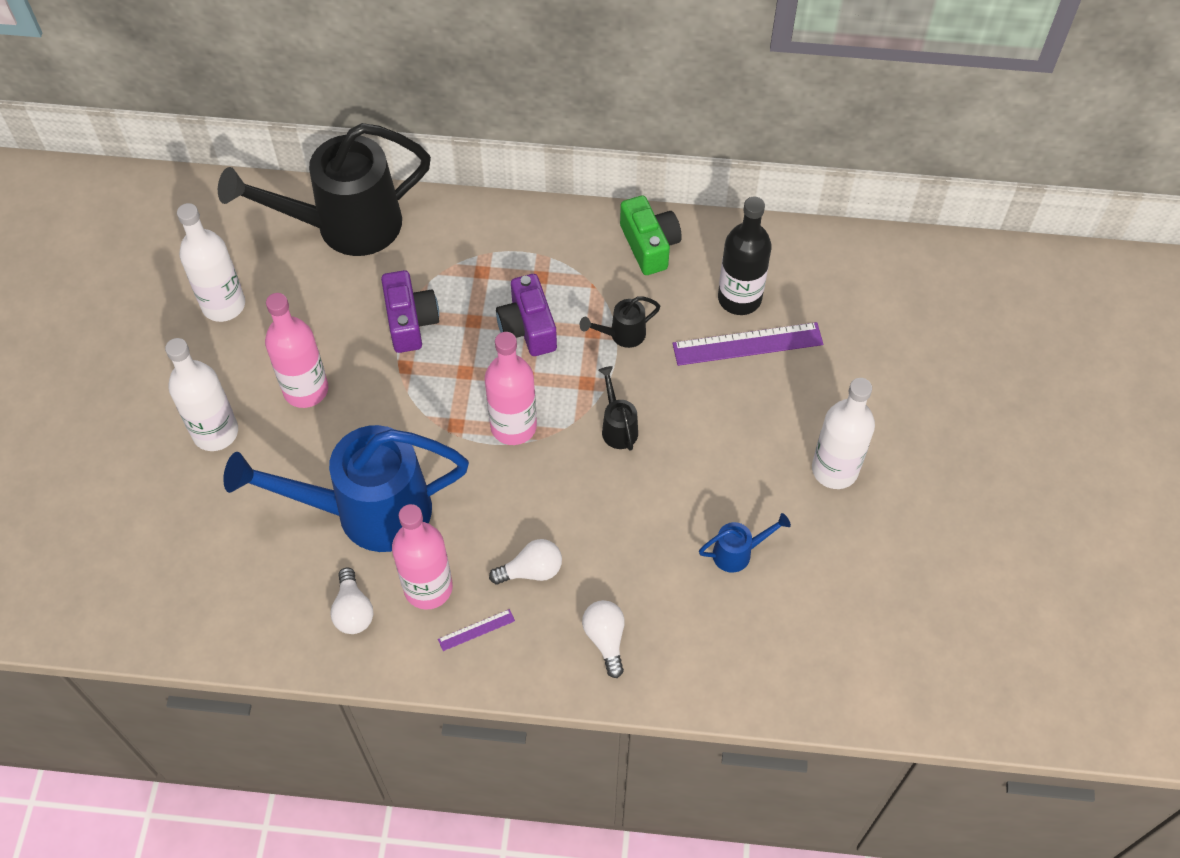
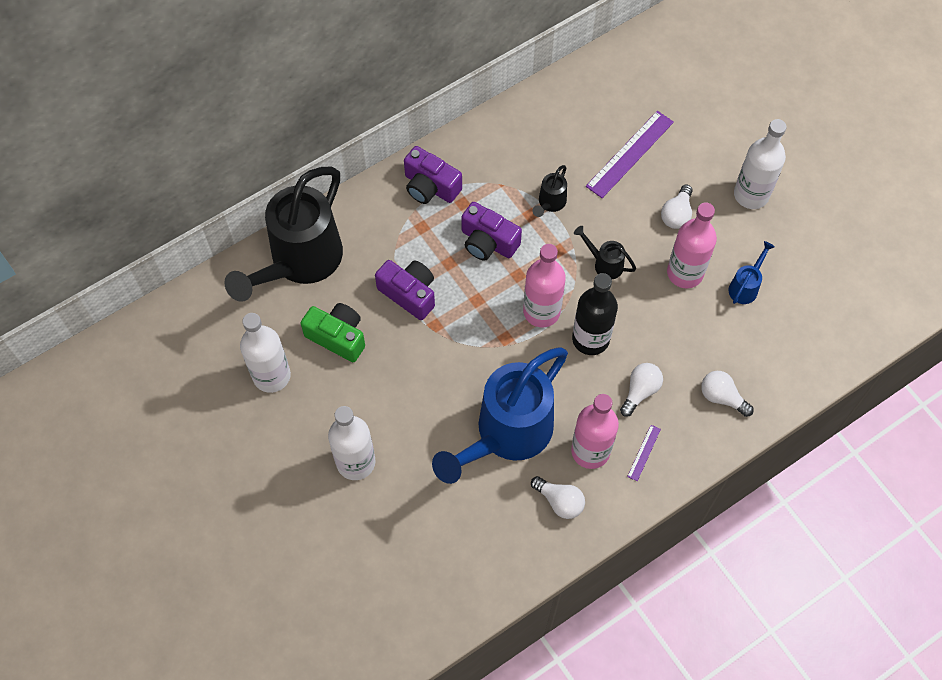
camera: 40 degrees left, 5 degrees up
pink bottle [265,293,328,408] -> pink bottle moved to [667,202,717,288]
green camera [620,195,682,275] -> green camera moved to [301,303,365,362]
black bottle [718,196,772,315] -> black bottle moved to [572,273,618,355]
none -> purple camera [404,146,462,204]
none -> white light bulb [661,184,693,229]

